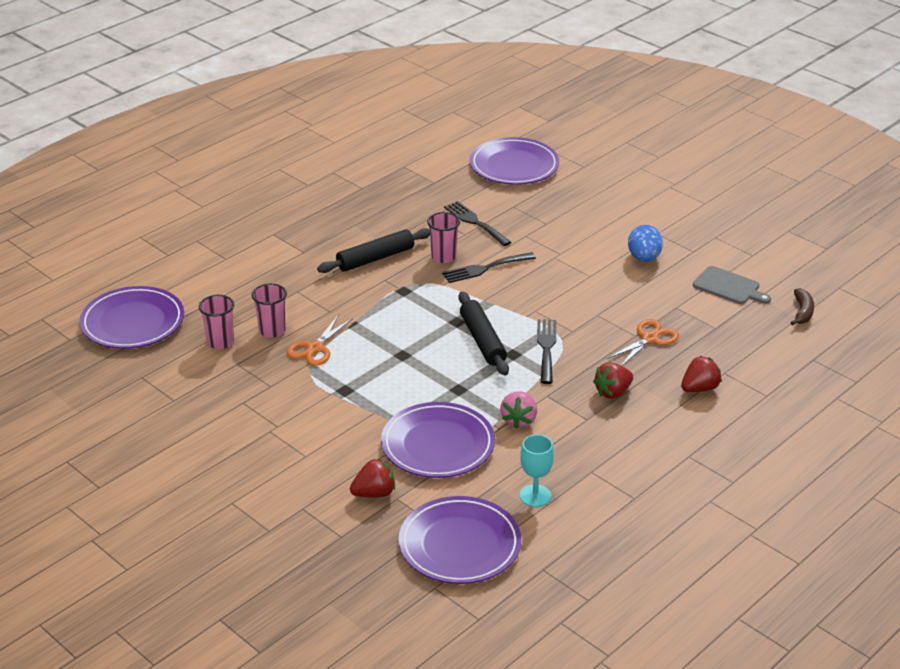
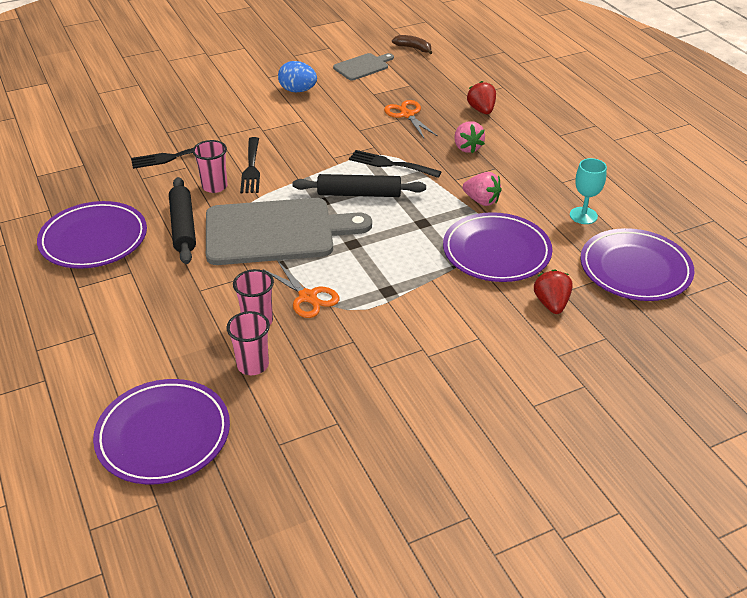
camera: 70 degrees left, 5 degrees up
purple plate [470,137,559,185] -> purple plate moved to [37,201,147,269]
red strawberry [593,362,633,399] -> pink strawberry [454,121,485,153]
none -> grey cutting board [206,198,372,265]

